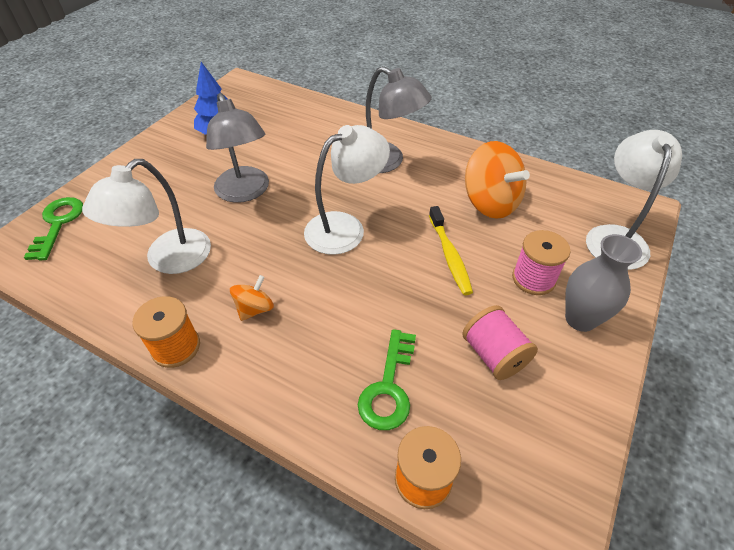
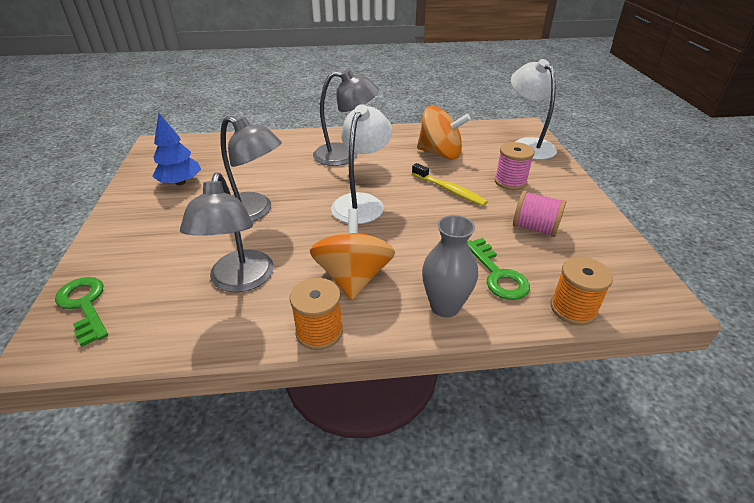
camera: 35 degrees left, 10 degrees down
white lamp [82,159,211,274] -> grey lamp [180,173,274,293]
orange spinning top [230,275,274,321] -> orange spinning top [310,209,395,300], size x1.94
grey vase [565,234,642,332] -> grey vase moved to [422,215,478,318]

